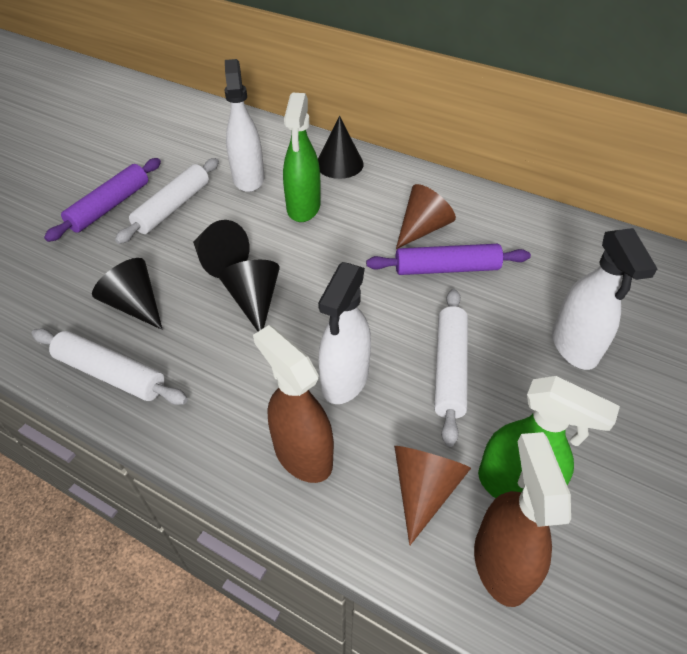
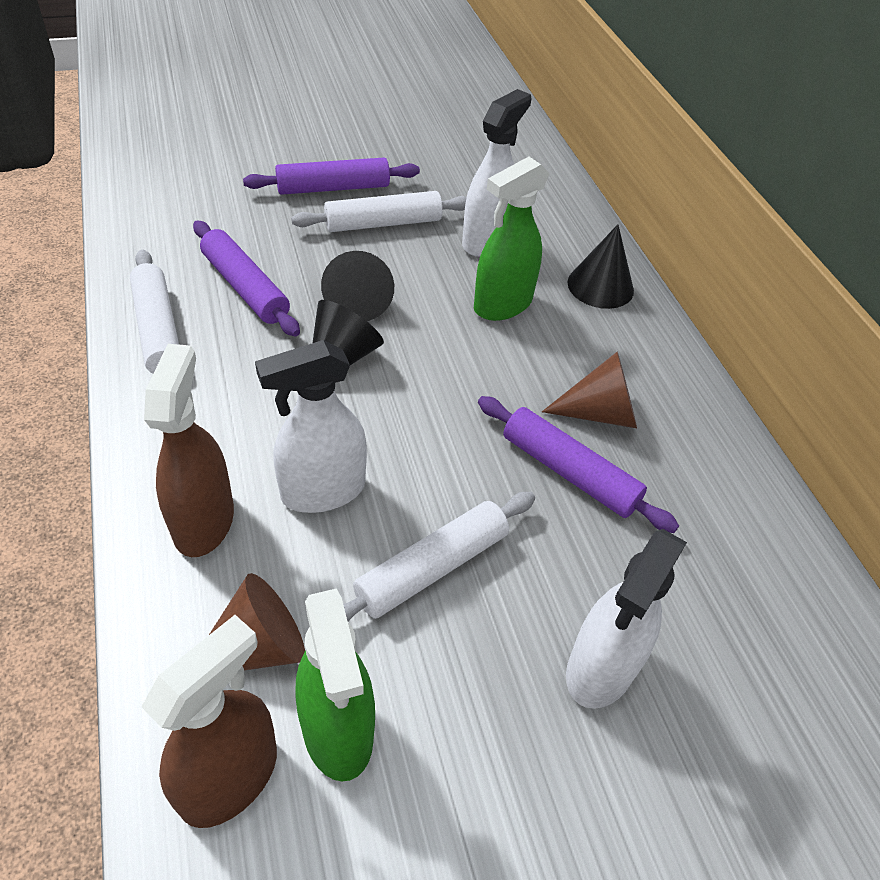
camera: 40 degrees right, 0 degrees up
black cone [92,258,163,330] -> purple rolling pin [193,220,300,337]

